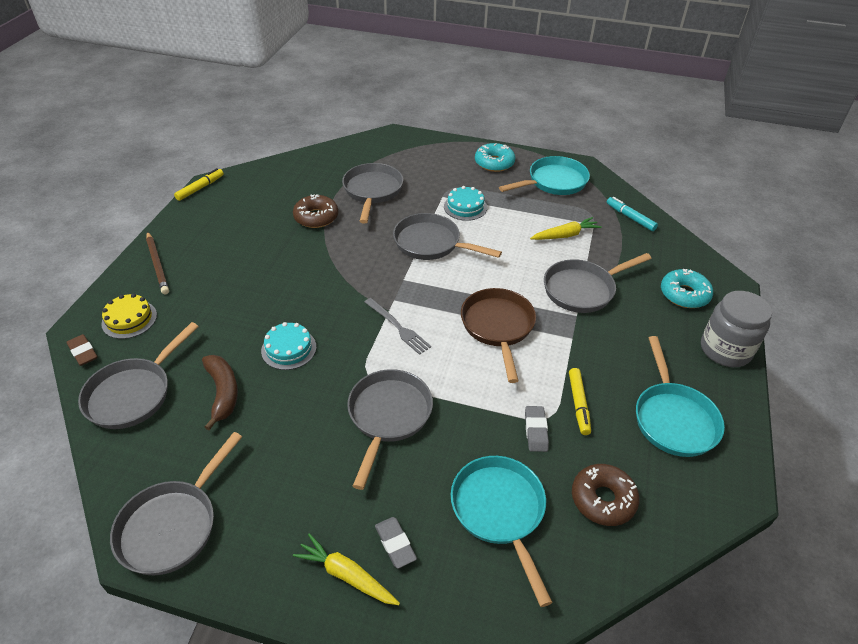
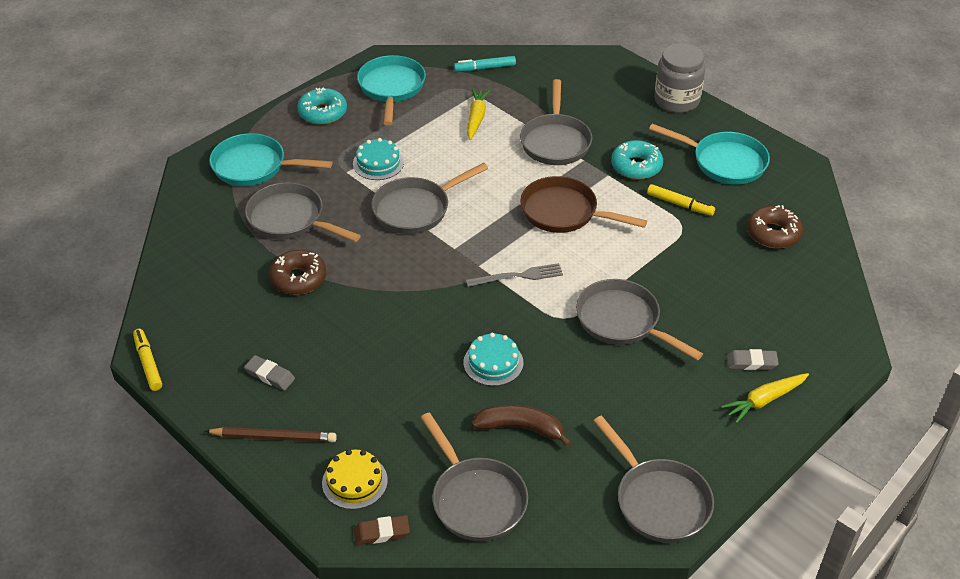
camera: 60 degrees left, 0 degrees up
turquoise pan [451,456,553,607] -> turquoise pan moved to [209,133,332,186]
grey eraser [525,406,549,452] -> grey eraser moved to [244,355,295,391]
turquoise donut [661,269,713,308] -> turquoise donut moved to [611,140,663,179]

